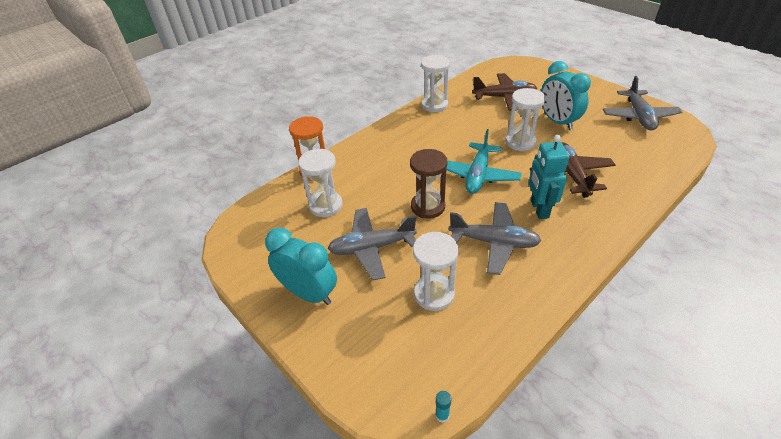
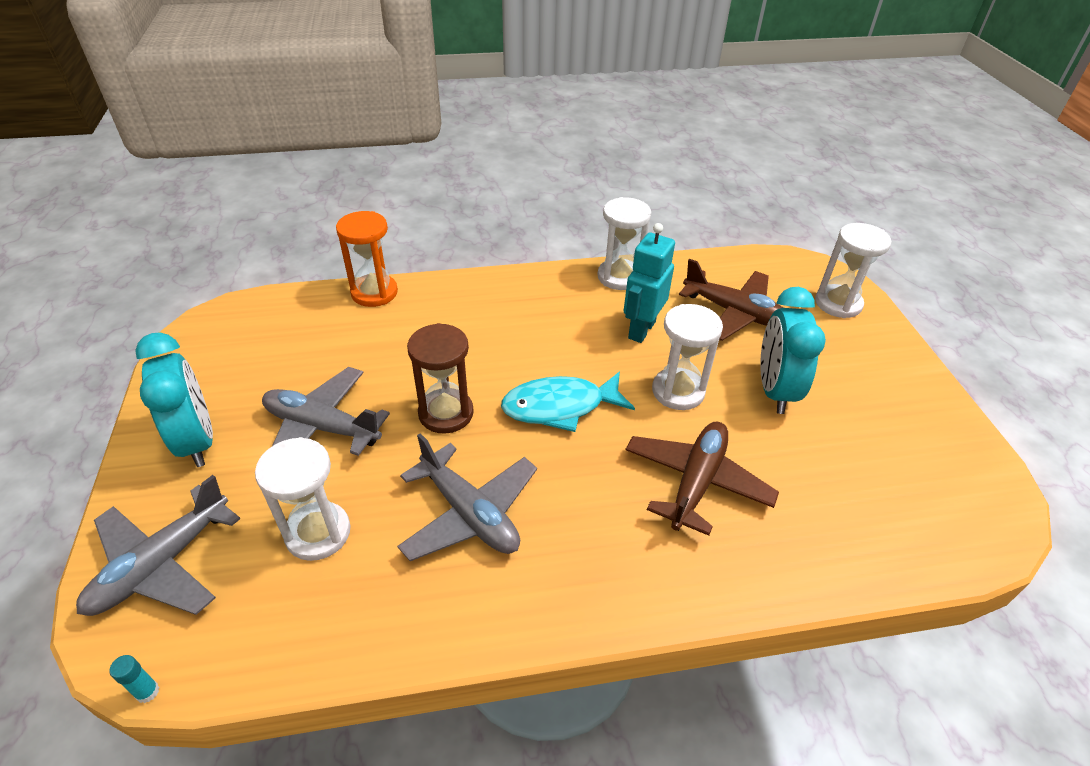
camera: 30 degrees right, 0 degrees up
white hourglass [298,149,343,217] -> white hourglass moved to [815,223,891,318]
turquoise plane [446,129,522,194] -> turquoise fish [501,372,635,432]
turquoise robot [529,135,569,219] -> turquoise robot moved to [624,223,675,343]
grey plane [603,76,682,131] -> grey plane moved to [76,475,241,616]

